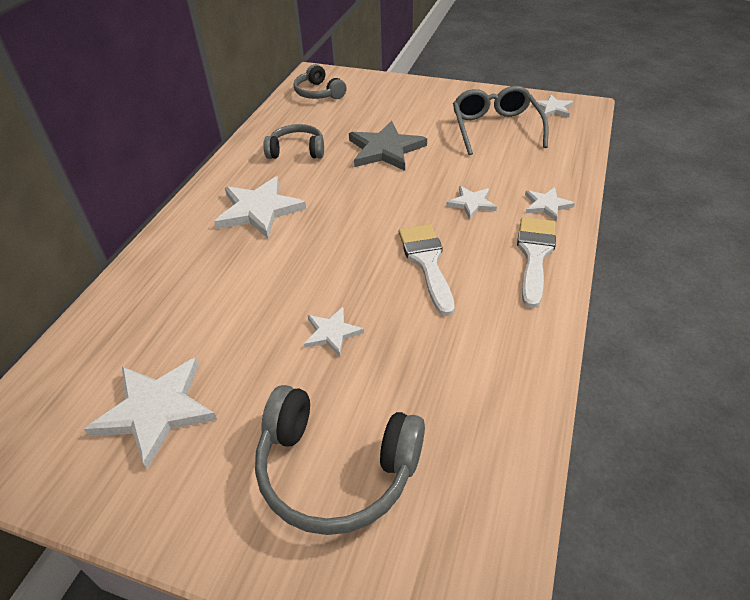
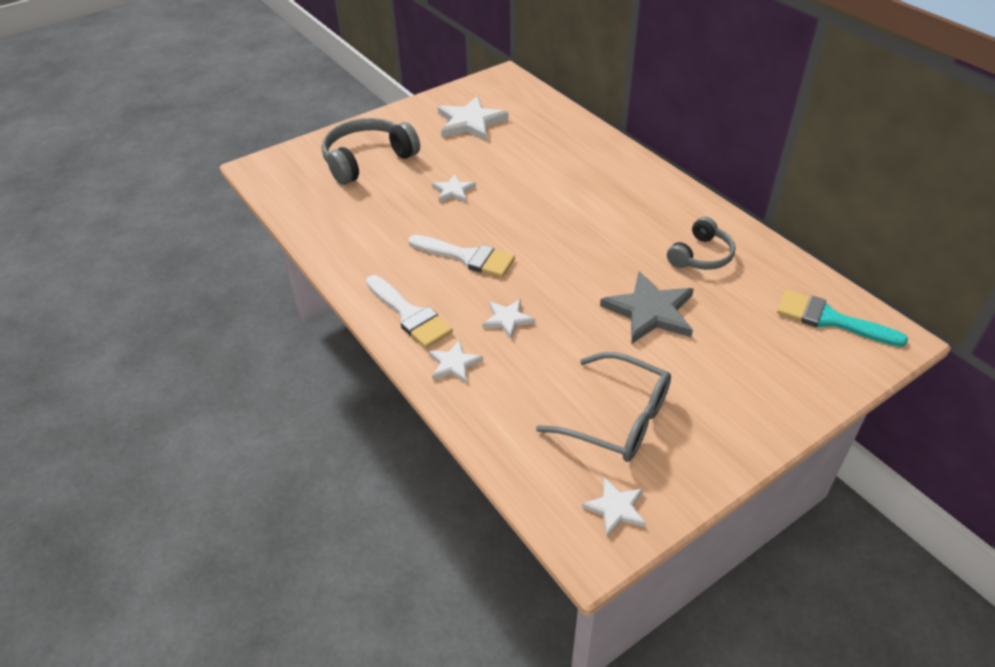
camera: 125 degrees right, 0 degrees up
white star [214,177,306,238] -> none
grey headphones [294,64,347,99] -> turquoise brush [777,290,908,347]

